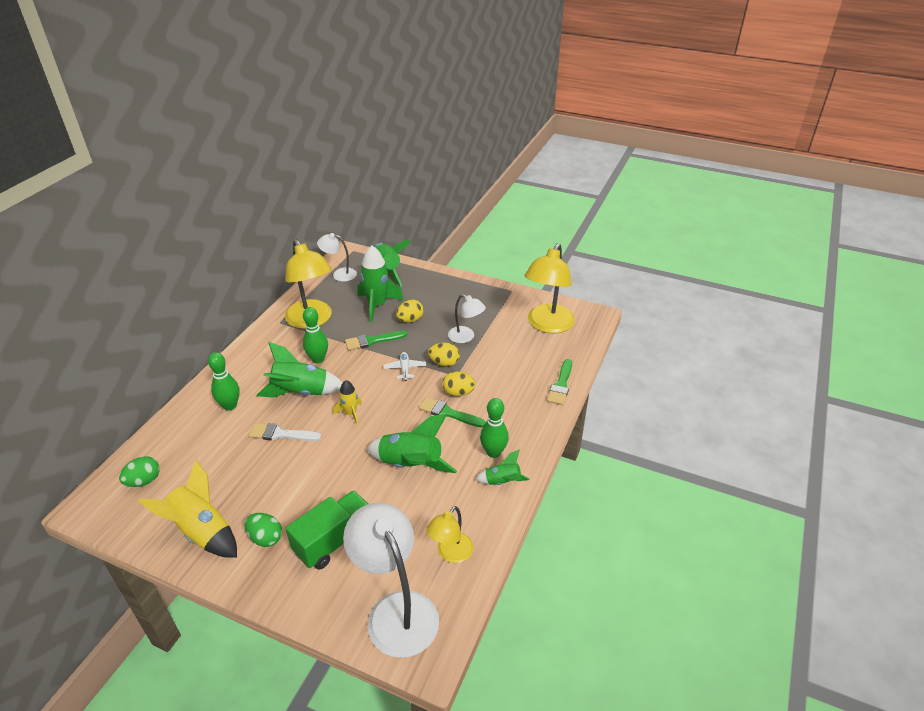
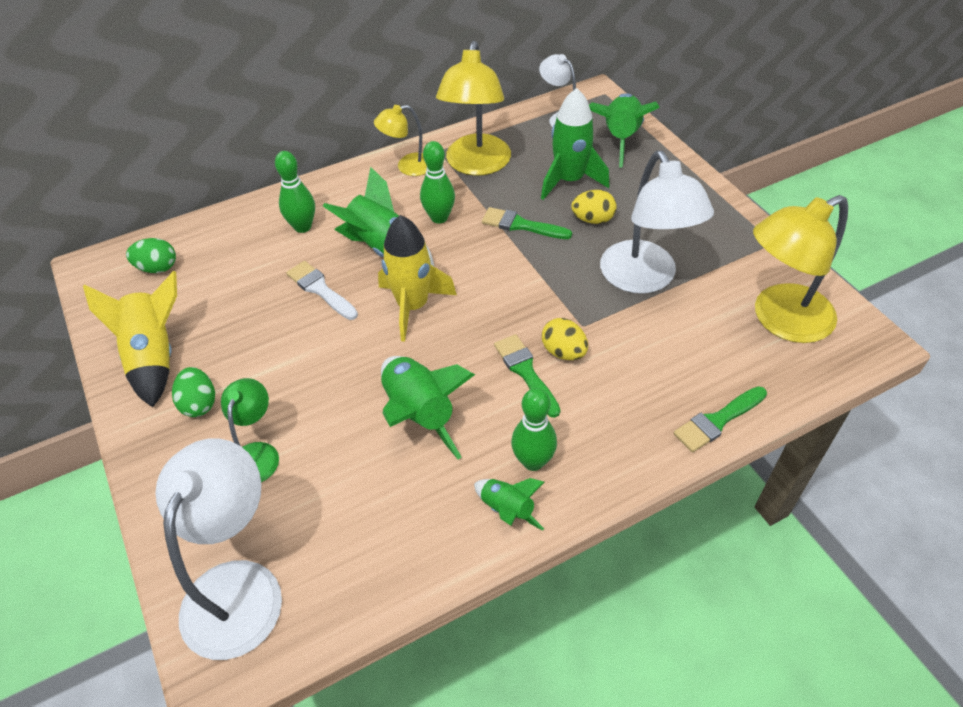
camera: 40 degrees right, 10 degrees up
green truck [285,491,368,570] -> green lamp [221,378,279,482]
yellow rocket [333,380,362,425] -> yellow rocket [378,215,457,342], size x1.82
white plane [383,352,426,381] -> none
yellow lamp [426,506,474,563] -> yellow lamp moved to [374,105,427,176]
yellow egg [428,343,460,367] -> none
white lamp [448,294,486,343] -> white lamp [600,151,714,294], size x1.82

